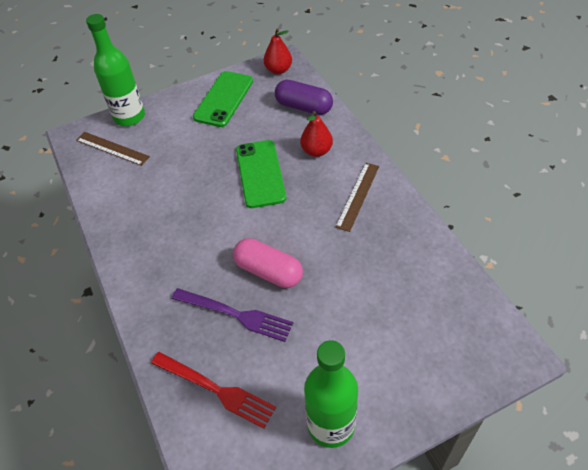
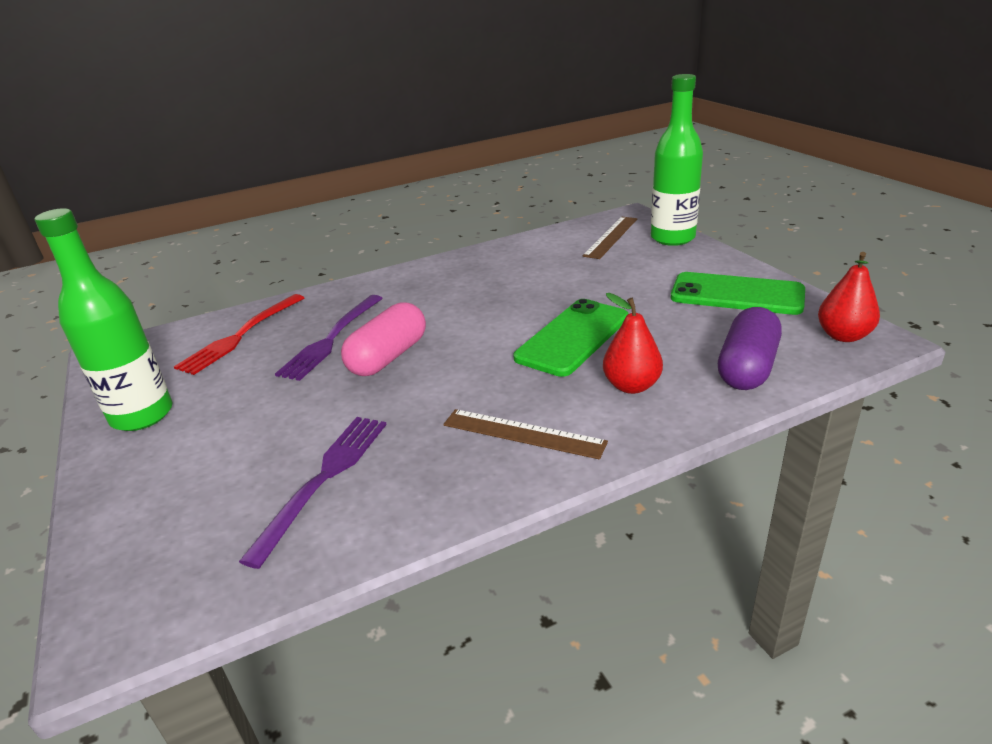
camera: 90 degrees right, 20 degrees down
green phone [236,140,286,208] -> green phone turned 45 degrees counterclockwise [513,299,628,377]
none -> purple fork [239,417,387,569]

